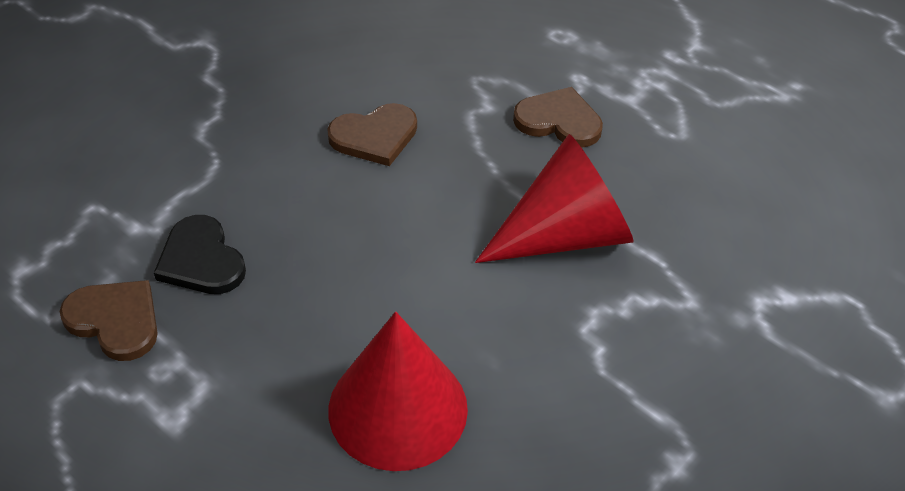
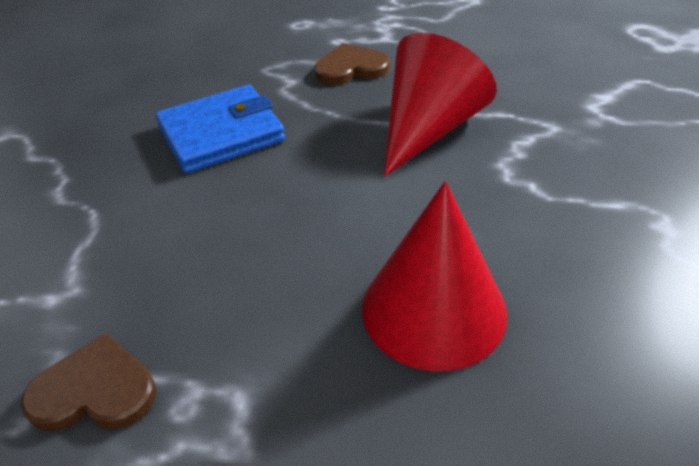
camera: 30 degrees left, 5 degrees down
black heart [154,215,246,294] -> none
brown heart [327,103,417,166] -> blue wallet [155,85,285,173]

